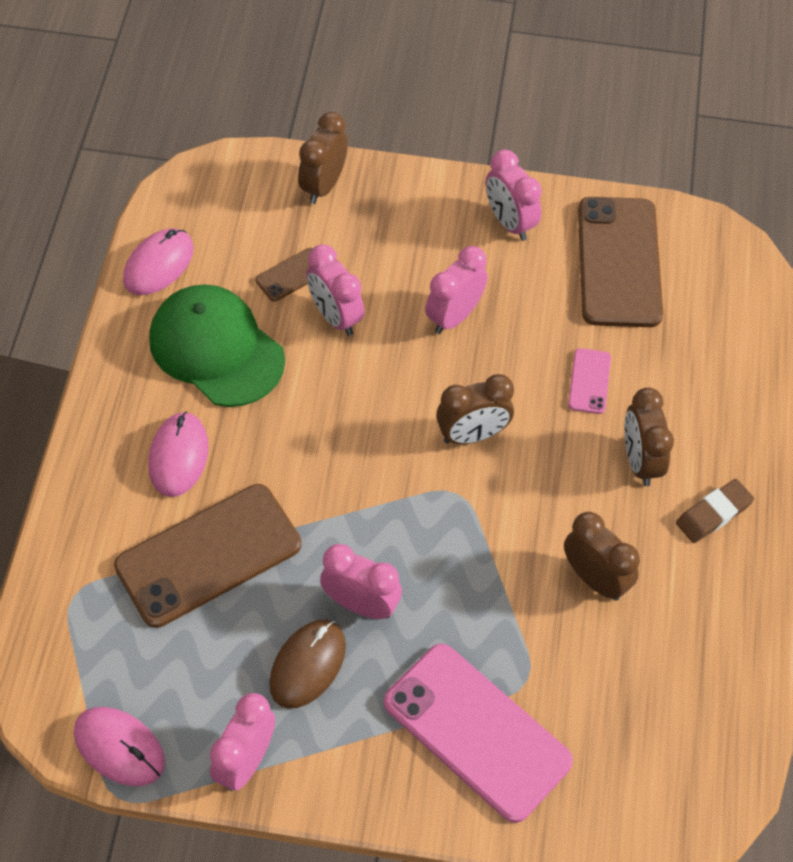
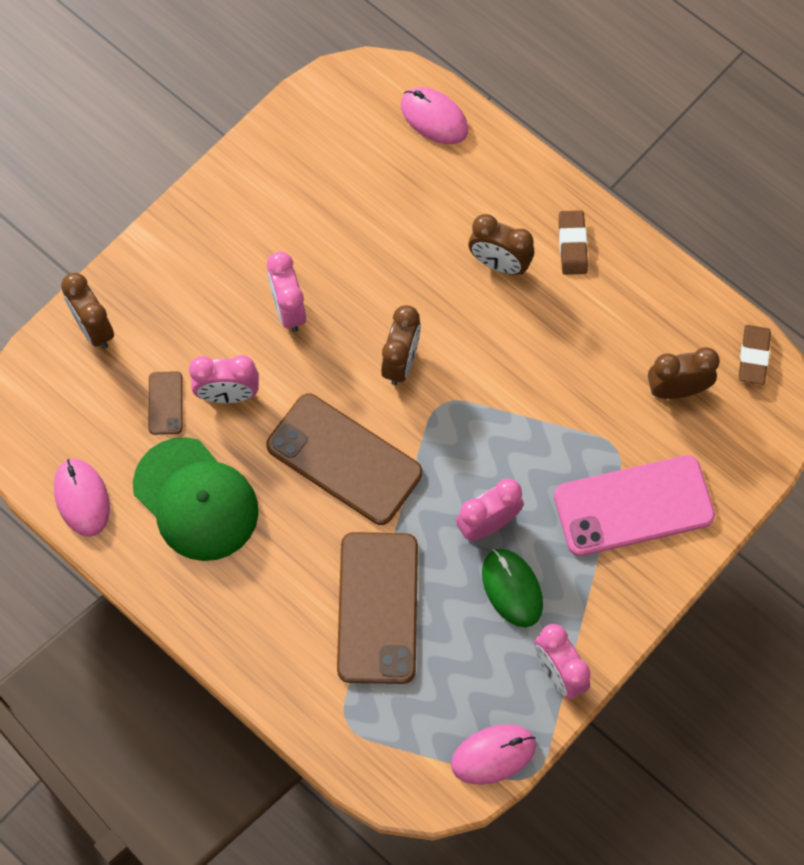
camera: 55 degrees left, 10 degrees up
pink mouse [148,411,209,497] -> pink mouse moved to [401,87,468,144]
green cap [149,284,285,407] -> green cap turned 120 degrees counterclockwise [133,437,259,561]
brown mouse [269,619,346,709] -> green mouse [482,549,543,628]
pink clock [485,149,542,241] -> none
brown clock [564,512,640,601] -> brown clock moved to [648,347,720,399]
pink phone [568,348,611,414] -> none
brown phone [578,197,663,327] -> brown phone moved to [266,393,423,525]
none -> brown eraser [739,325,771,385]

